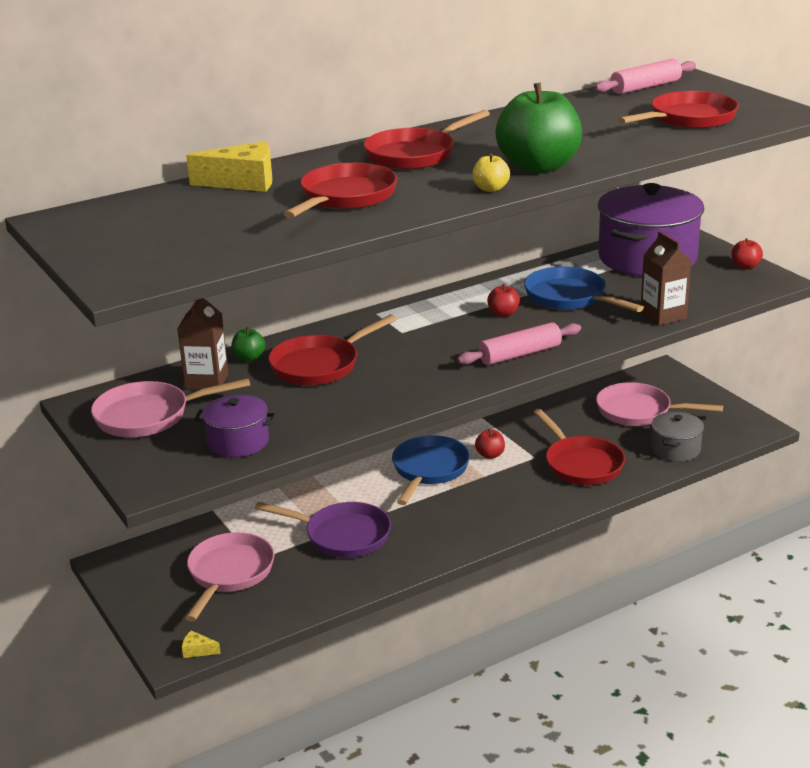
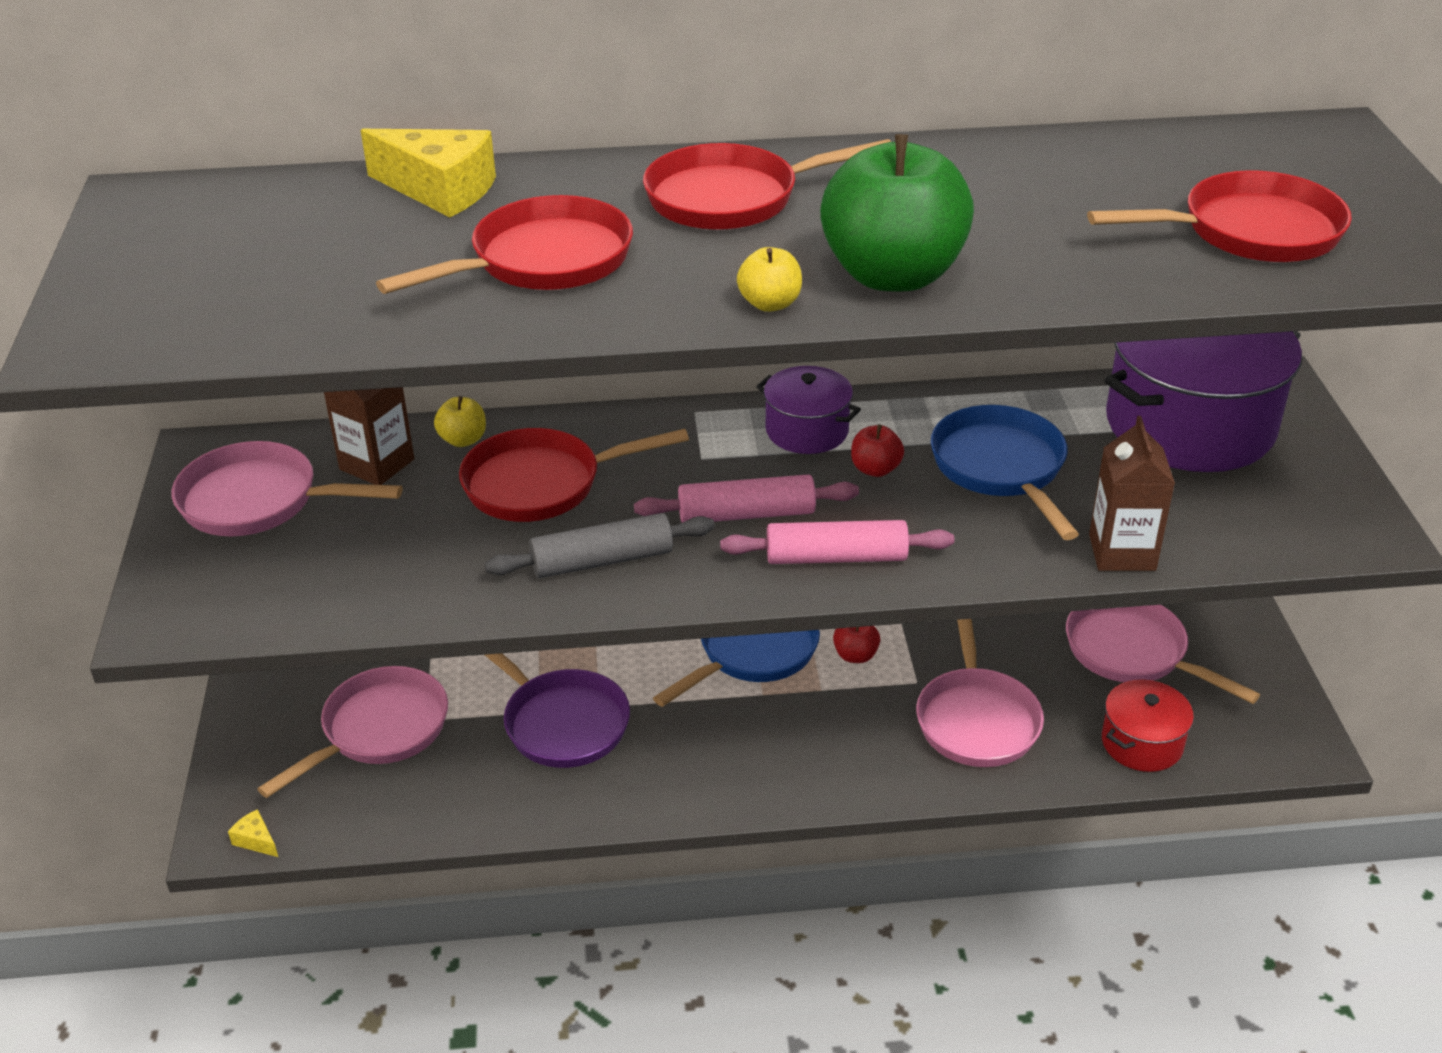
camera: 25 degrees right, 10 degrees up
purple pot [194,395,277,457] -> purple pot moved to [756,366,861,454]
green apple [231,327,266,362] -> yellow apple [434,396,486,447]
red pan [533,409,625,485] -> pink pan [916,619,1044,767]
pink rolling pin [595,59,696,94] -> pink rolling pin moved to [634,474,859,523]
grey pot [651,412,704,462] -> red pot [1102,679,1194,772]
red apple [731,238,763,269] -> none
none -> grey rolling pin [485,513,715,578]

